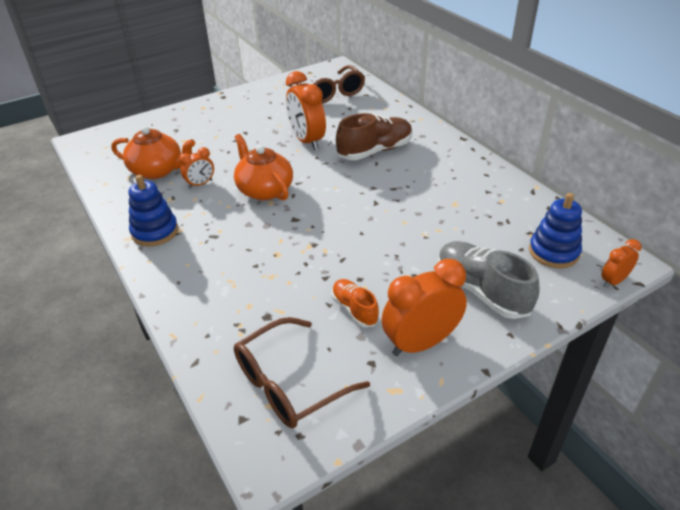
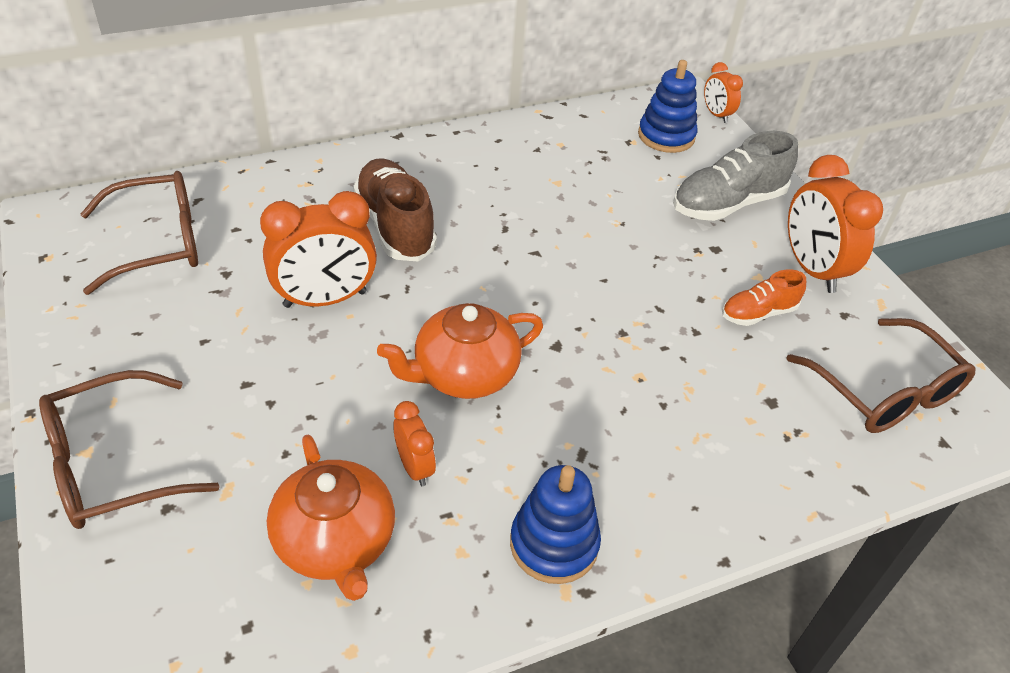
camera: 85 degrees left, 5 degrees up
orange teapot [111,126,195,179] -> orange teapot turned 135 degrees clockwise [267,435,395,601]
none -> brown glasses [39,370,220,529]

